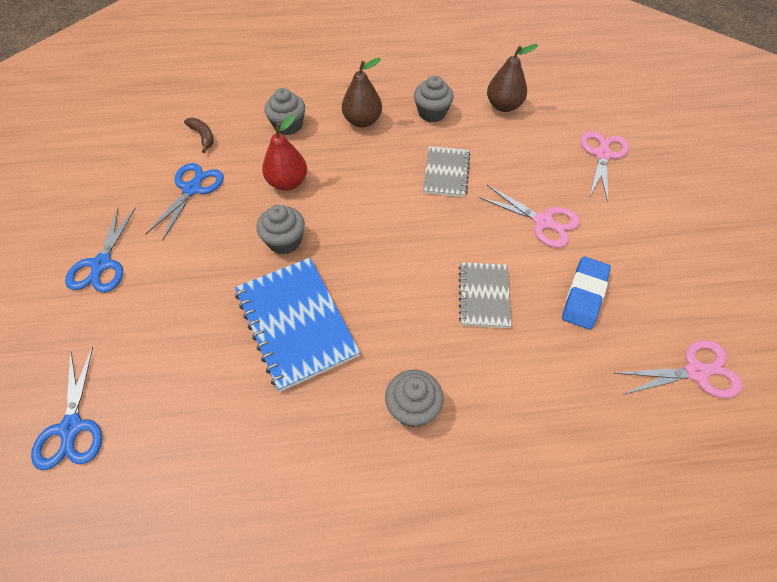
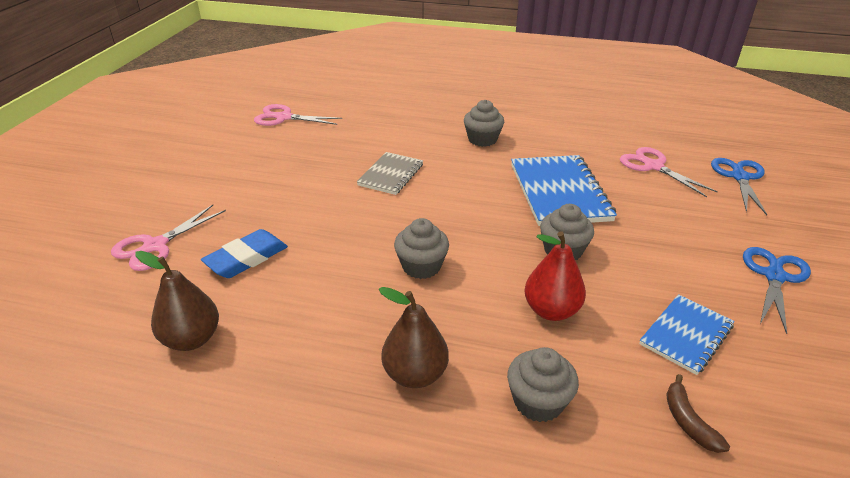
camera: 160 degrees left, 20 degrees down
blue scissors [145,163,224,241] -> blue notebook [639,294,734,375]
grey cupcake [414,75,454,122] -> grey cupcake moved to [394,218,449,279]
grey notebook [423,146,470,197] -> none
pink scissors [478,185,580,248] -> pink scissors moved to [620,147,718,197]
blue eraser [562,257,611,330] -> blue eraser moved to [201,229,288,278]

